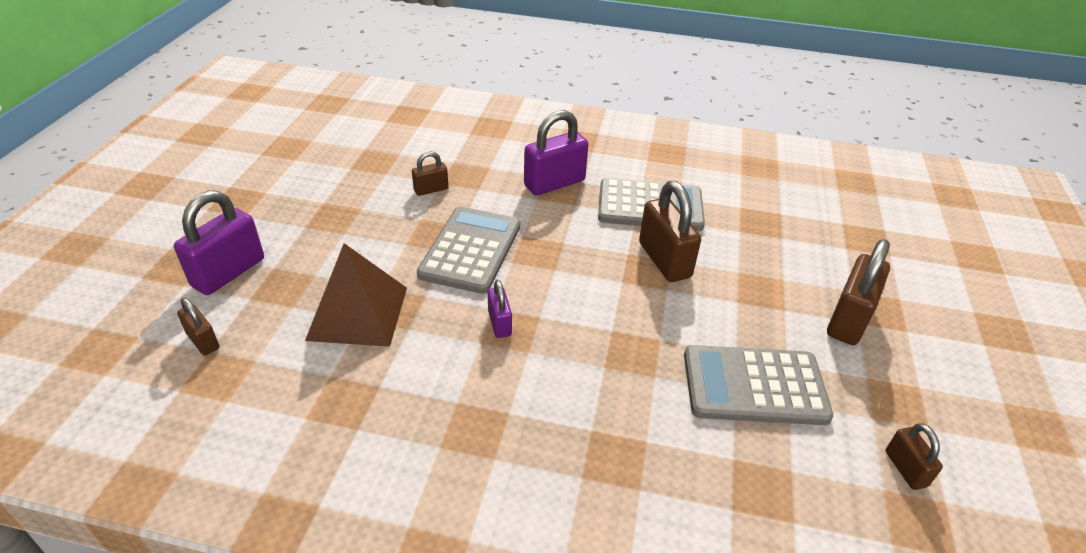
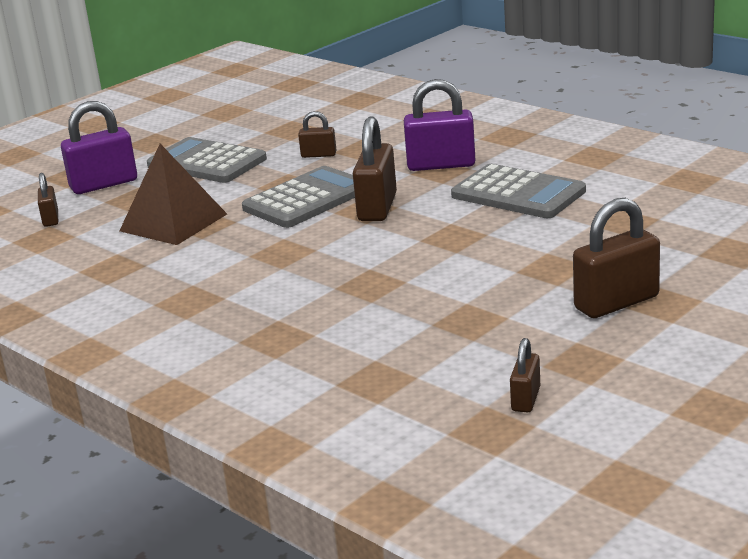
camera: 35 degrees right, 15 degrees down
purple padlock [488,280,512,338] -> none
brown padlock [639,181,701,282] -> brown padlock moved to [353,116,397,221]
grey calculator [684,345,834,425] -> grey calculator moved to [147,137,267,183]

